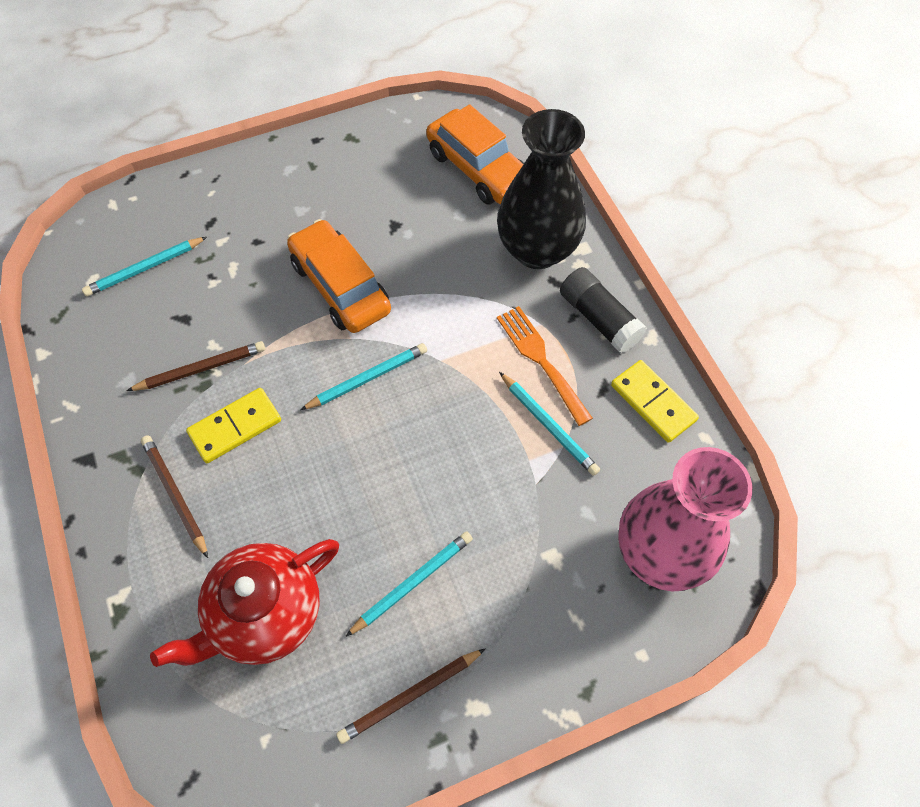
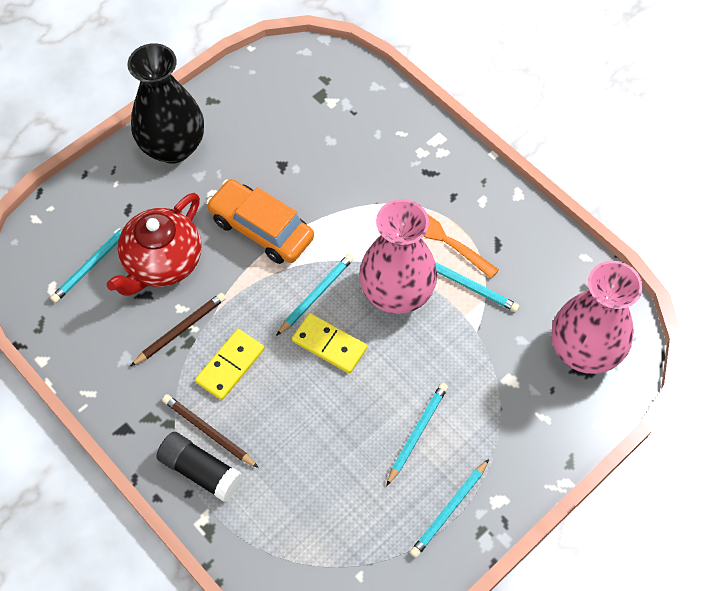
camera: 20 degrees left, 0 degrees up
red teapot [150,539,339,667] -> red teapot moved to [107,193,201,296]
brown pencil [336,649,485,744] -> turquoise pencil [410,459,489,558]
orange car [426,104,524,205] -> none
black vase [497,109,586,269] -> black vase moved to [127,43,204,164]
black glue stick [560,267,647,353] -> black glue stick moved to [156,432,242,502]
yellow domino [611,360,699,443] -> yellow domino moved to [292,313,367,374]
none -> pink vase [359,199,437,314]

